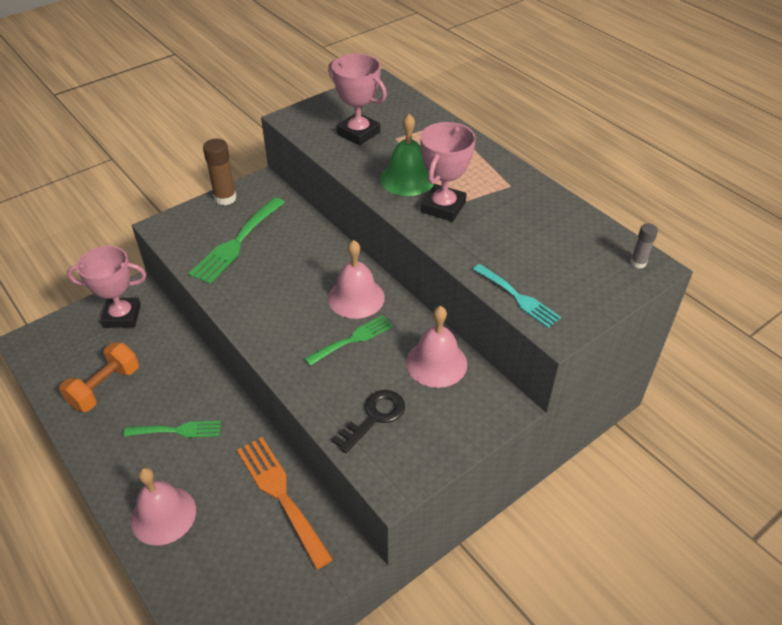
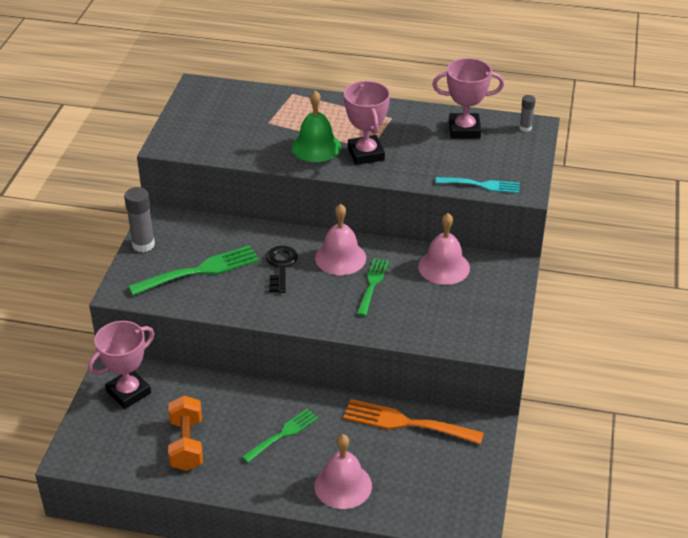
camera: 40 degrees left, 5 degrees down
green fork [189,197,285,284] -> green fork turned 105 degrees counterclockwise [128,245,259,295]
brown glue stick [203,139,237,205] -> grey glue stick [124,187,155,252]
pink trophy [328,54,387,145] -> pink trophy moved to [432,58,504,138]
black key [332,390,405,453] -> black key moved to [266,246,298,293]

